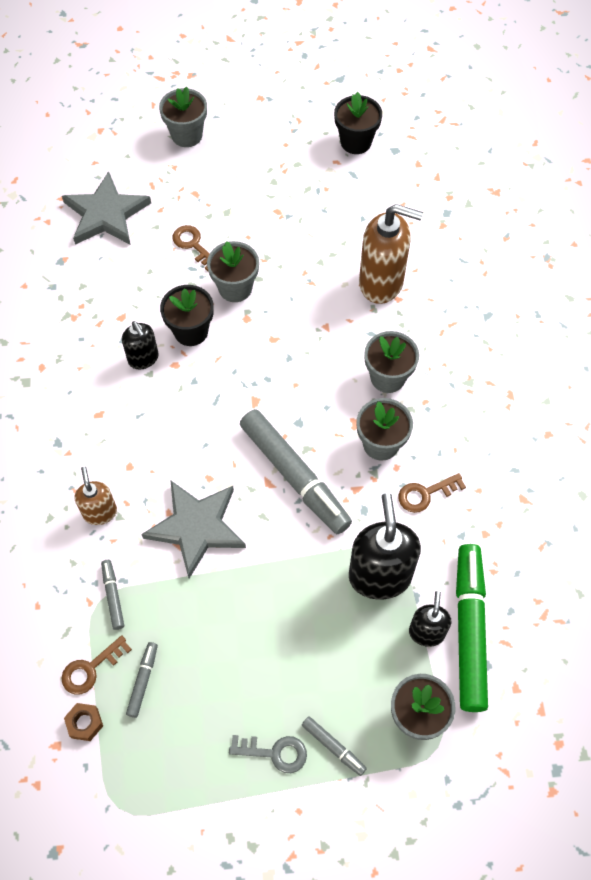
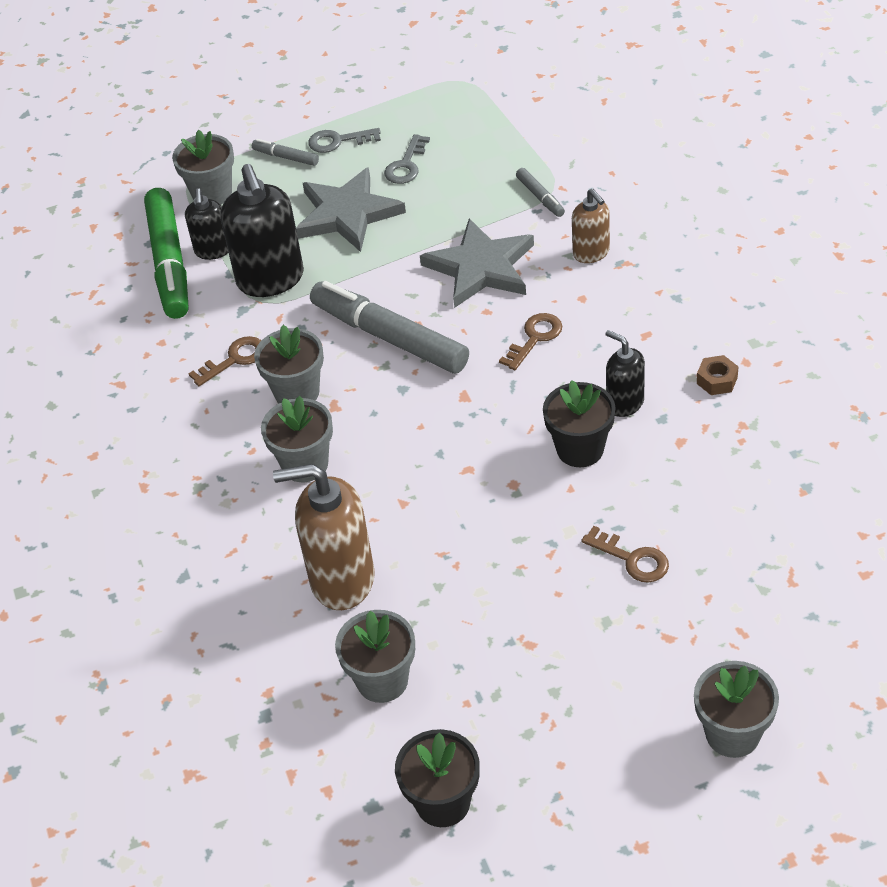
camera: 170 degrees right, 15 degrees down
brown key [61,635,132,695] -> brown key moved to [499,313,562,370]
grey star [62,171,151,245] -> grey star moved to [296,167,406,252]
brown nut [64,703,103,741] -> brown nut moved to [697,355,739,395]
grey marker [126,642,158,718] -> none
grey flower pot [207,241,259,302] -> grey flower pot moved to [335,610,415,703]
none -> grey key [384,134,430,184]

